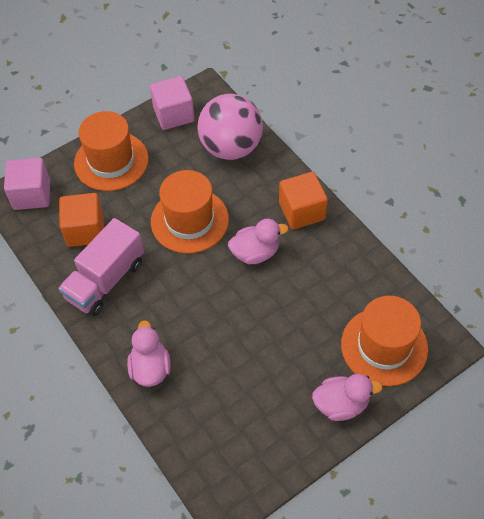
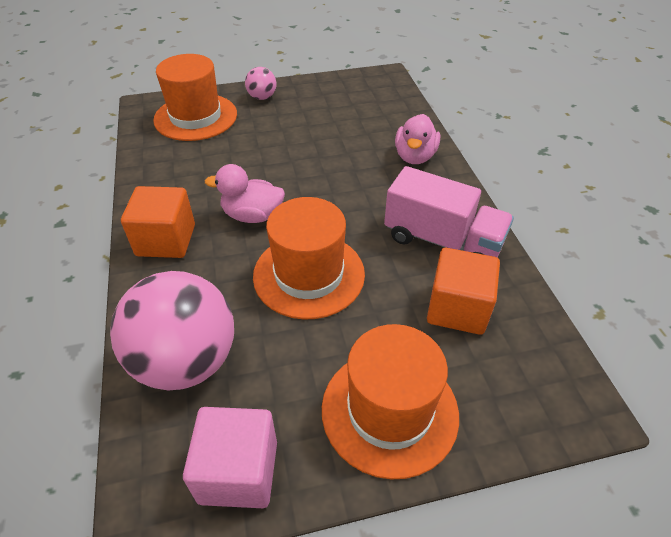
camera: 160 degrees left, 10 degrees down
pink cube [4,158,50,210] -> none
pink truck [58,218,144,316] -> pink truck turned 60 degrees clockwise [384,166,514,258]
pink duck [312,374,383,421] -> pink ball [245,67,276,100]

